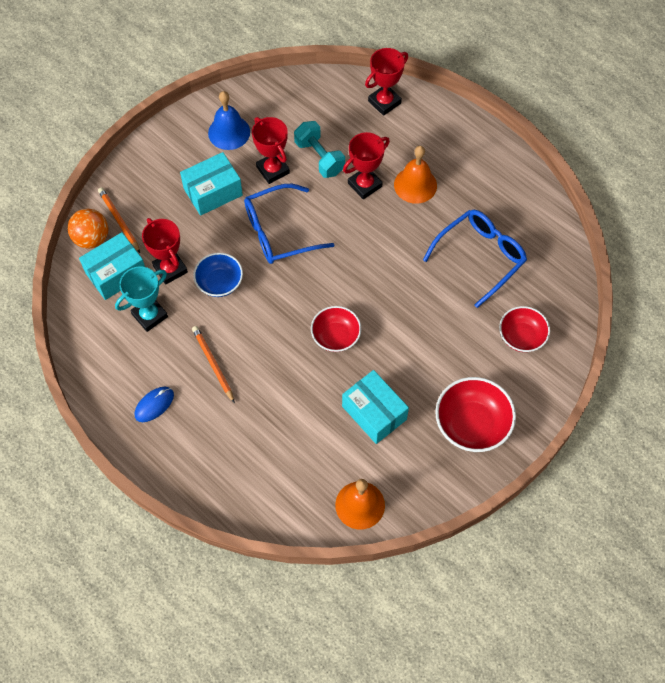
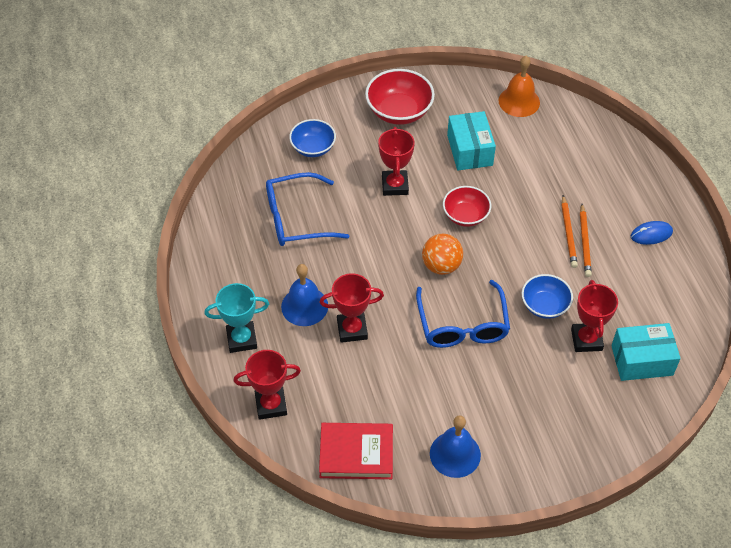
camera: 150 degrees left, 10 degrees down
orange ball [68,209,108,249] -> orange ball moved to [422,234,463,275]
orange pencil [98,187,140,253] -> orange pencil moved to [561,195,578,268]
turquoise trophy [115,266,168,332] -> turquoise trophy moved to [204,283,269,353]
turquoise box [180,152,243,216] -> none
blue glasses [244,184,334,264] -> blue glasses turned 75 degrees clockwise [416,280,510,348]
red trophy [252,117,290,184] -> red trophy moved to [378,127,415,196]
turquoise dumbbell [294,121,345,178] -> none
orange bell [394,146,437,204] -> blue bell [281,264,328,326]
red bowl [499,306,550,352] -> blue bowl [289,119,336,157]
none -> red book [319,423,393,479]

